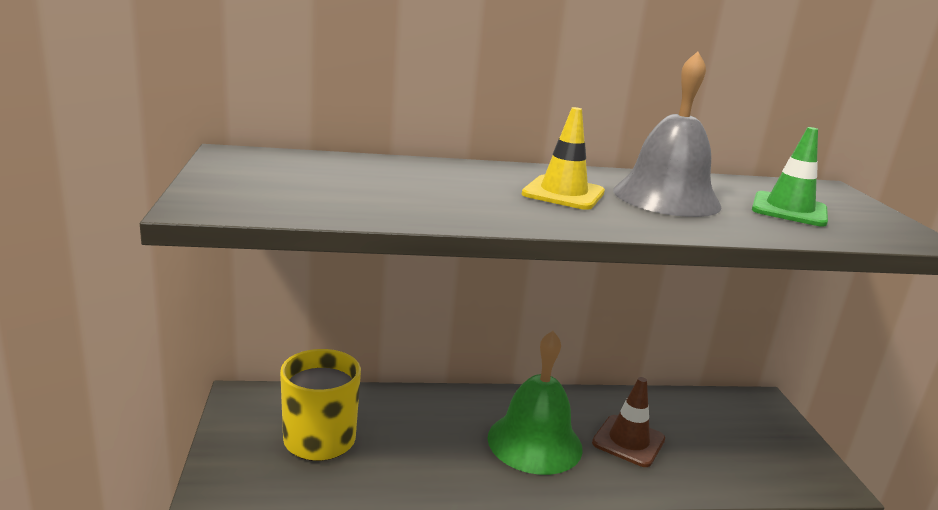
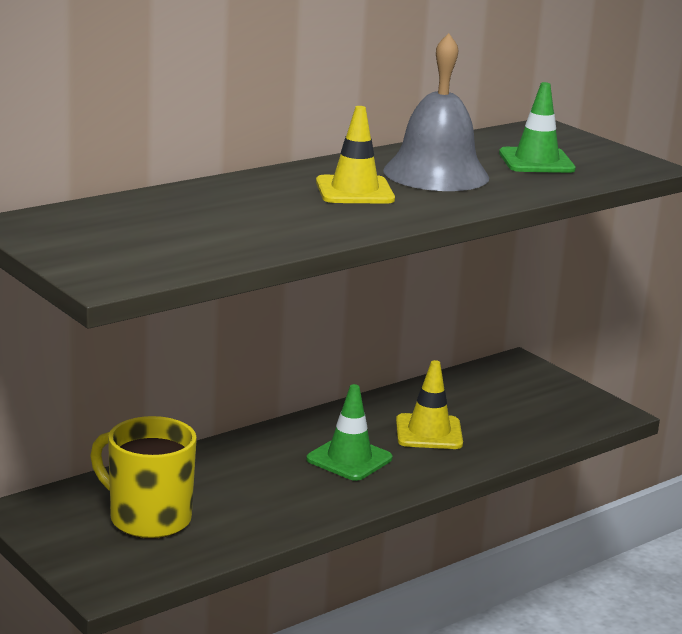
camera: 30 degrees left, 0 degrees up
green bell [488,331,583,475] -> green traffic cone [307,384,392,481]
brown traffic cone [592,377,665,467] -> yellow traffic cone [396,360,463,449]

